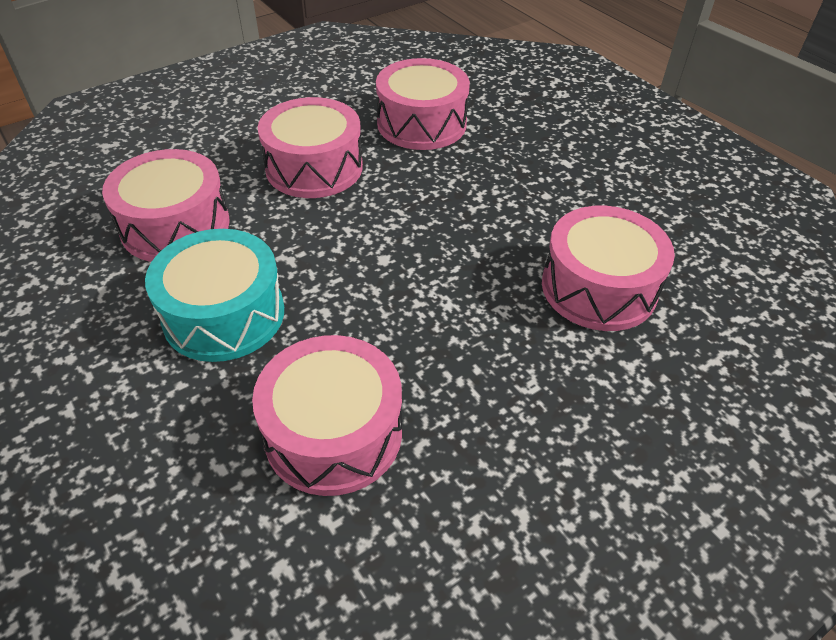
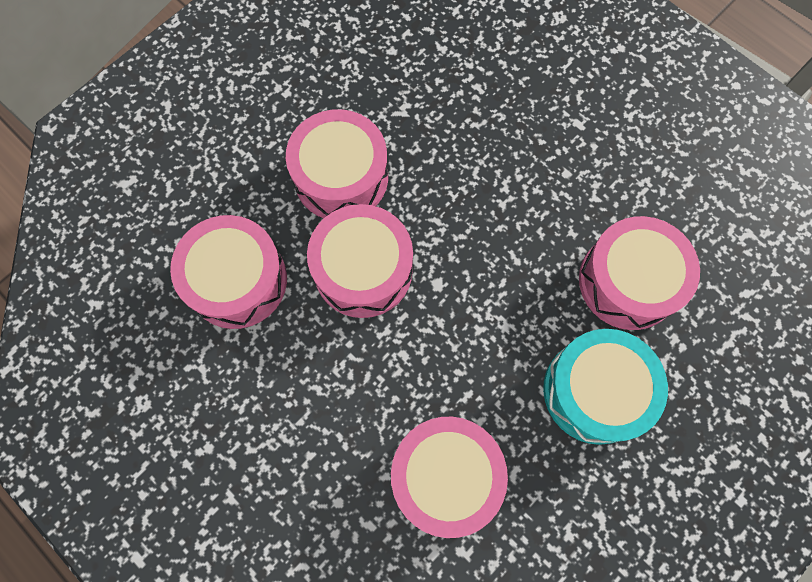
camera: 10 degrees left, 25 degrees up
turquoise drum [145,229,284,362] -> turquoise drum moved to [543,329,668,445]
pink drum [376,58,470,150] -> pink drum moved to [307,204,413,318]

